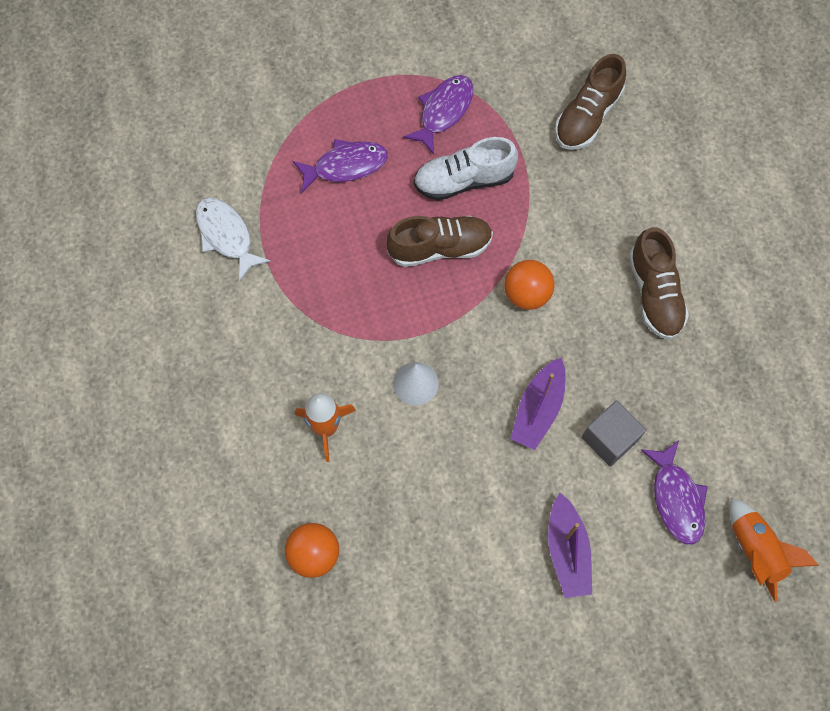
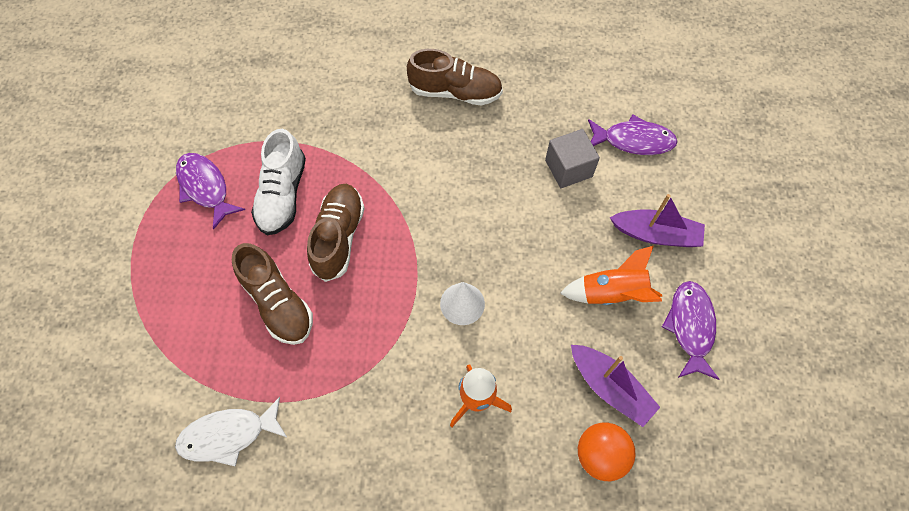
camera: 70 degrees left, 5 degrees down
purple fish [292,139,388,193] -> purple fish moved to [662,281,719,380]
orange ball [504,260,554,310] -> none
purple boat [511,358,565,450] -> purple boat moved to [571,345,660,427]
brown shoe [555,54,626,150] -> brown shoe moved to [232,243,313,345]
orange rocket [729,498,819,602] -> orange rocket moved to [560,246,662,305]

